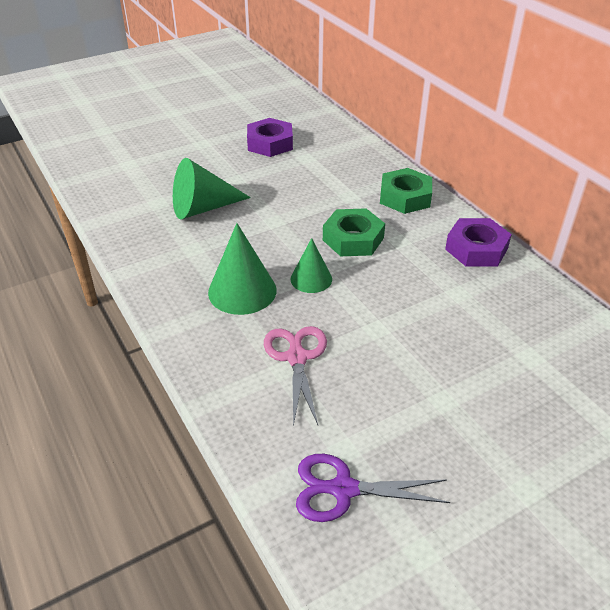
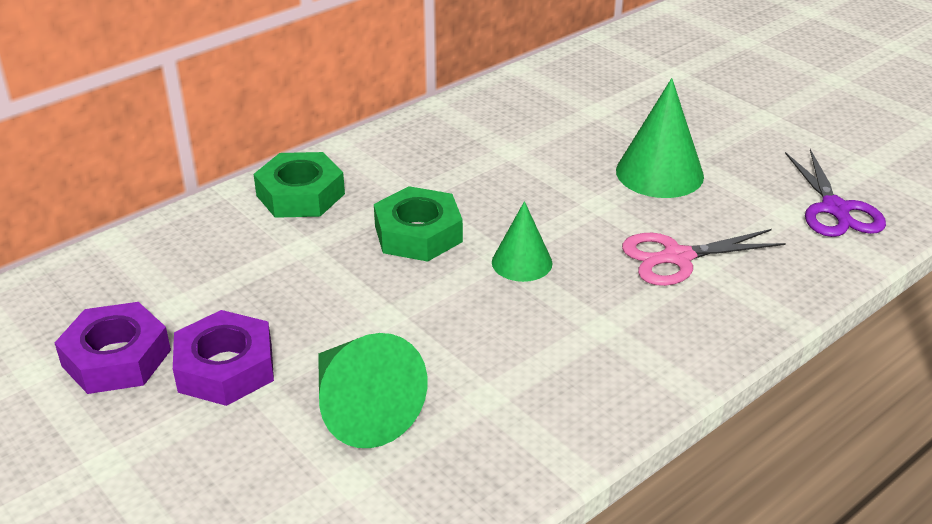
camera: 100 degrees left, 5 degrees down
green cone [208,223,277,315] -> green cone moved to [616,78,704,198]
purple nut [445,218,512,267] -> purple nut moved to [173,310,274,406]

